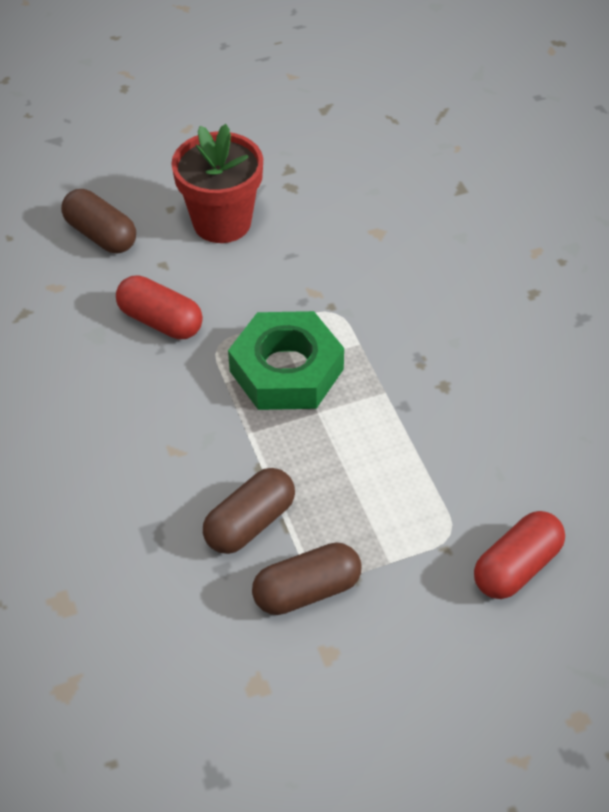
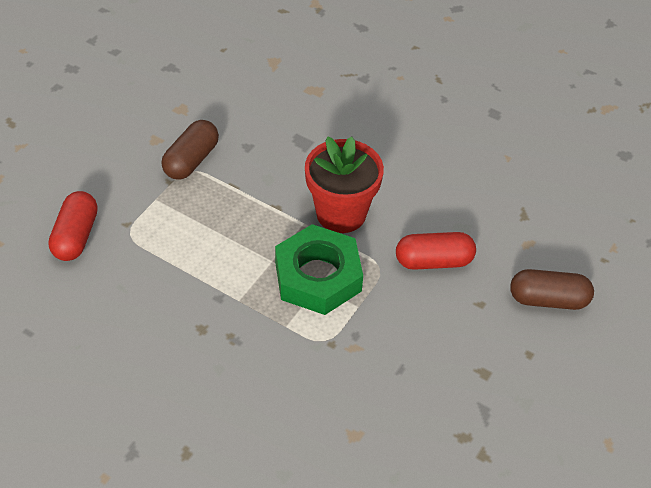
camera: 140 degrees right, 0 degrees up
red flower pot [171,124,263,243] -> red flower pot moved to [305,136,384,233]
brown capsule [203,468,295,554] -> none

